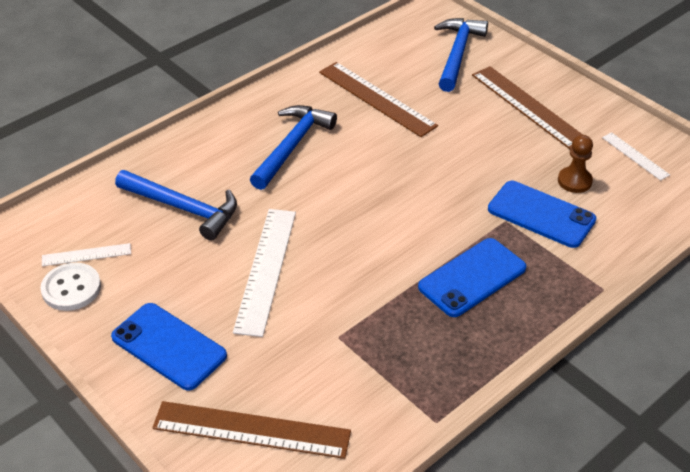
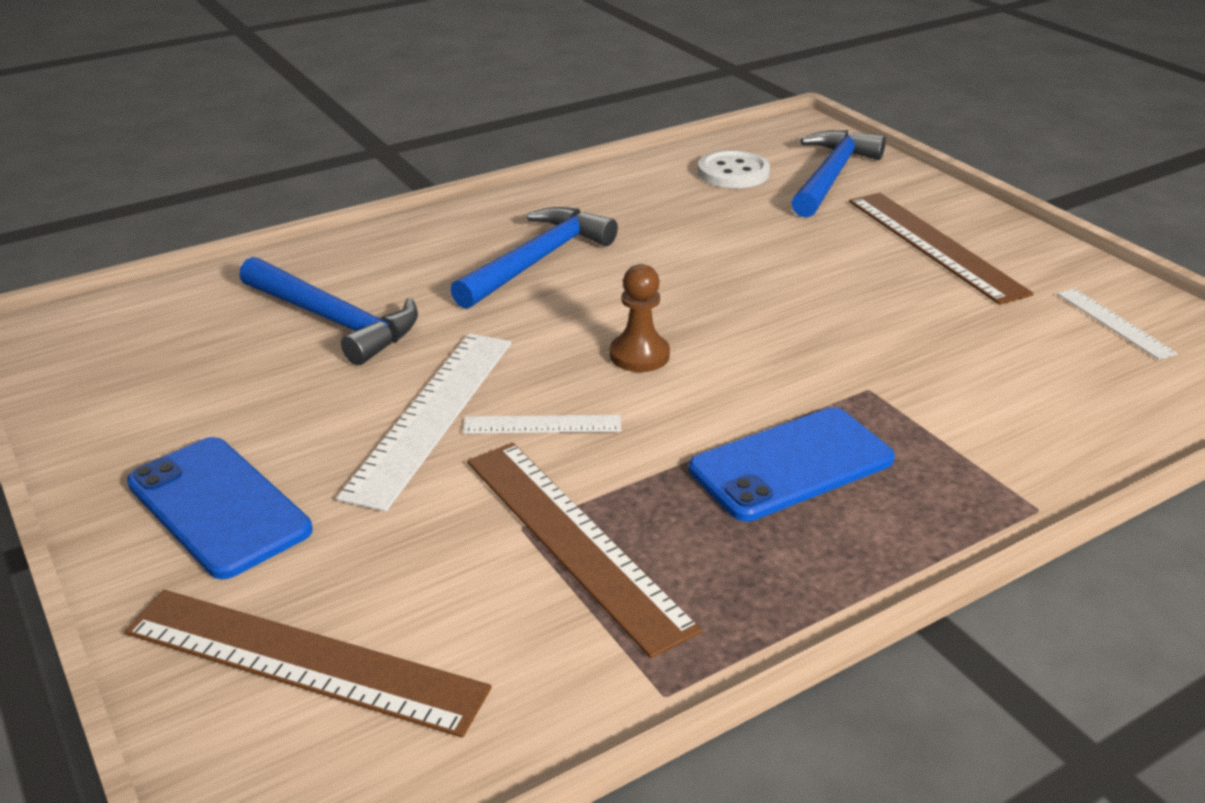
camera: 10 degrees right, 10 degrees down
white button [40,263,101,311] -> white button moved to [698,150,770,188]
white ruler [42,243,131,266] -> white ruler moved to [463,415,621,434]
brown ruler [319,62,438,137] -> brown ruler moved to [467,443,702,658]
blue phone [488,181,596,248] -> none
brown pawn [558,135,593,193] -> brown pawn moved to [610,264,670,372]

